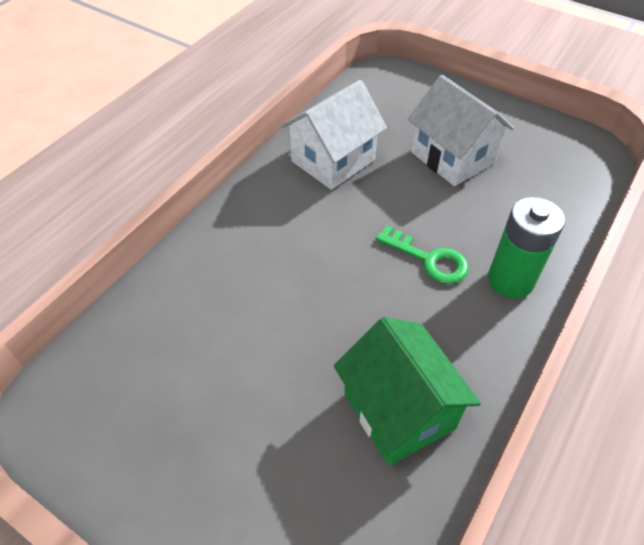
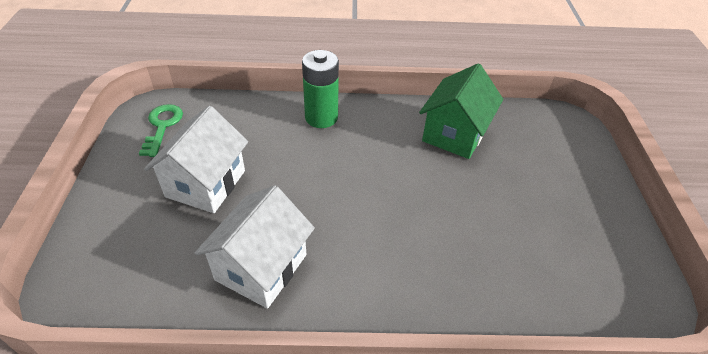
camera: 125 degrees left, 5 degrees down
white house [281,80,387,190] -> white house turned 75 degrees counterclockwise [194,185,315,309]
green key [376,225,469,284] -> green key moved to [139,104,183,157]

